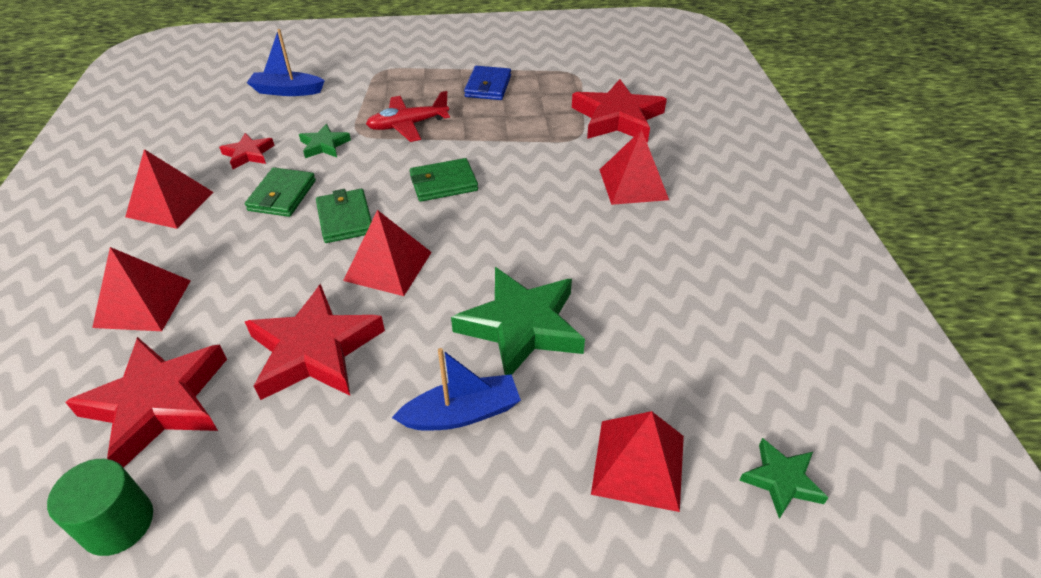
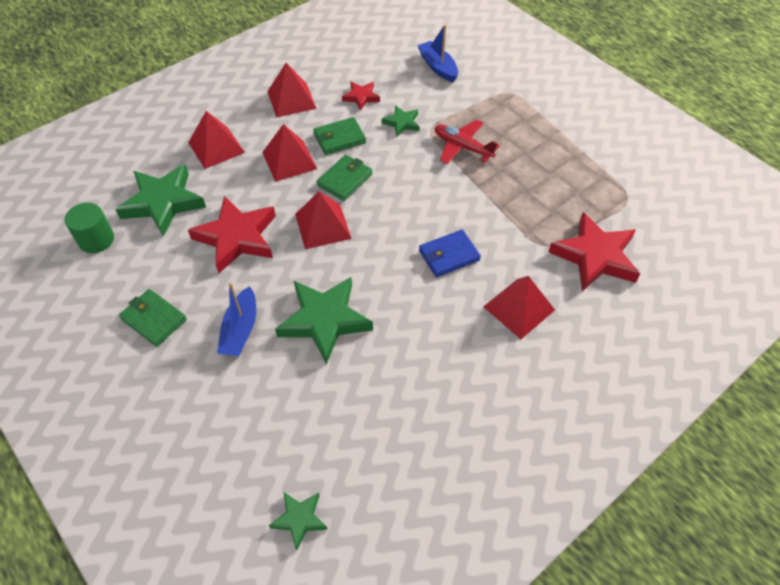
camera: 55 degrees right, 10 degrees up
red star [65,337,227,468] -> green star [115,164,206,237]
blue boat [392,348,521,431] -> blue boat turned 60 degrees clockwise [217,283,256,356]
green wallet [410,158,478,202] -> green wallet moved to [119,289,187,347]
blue wallet [464,66,511,100] -> blue wallet moved to [419,230,481,277]
red pyramid [591,411,684,512] -> red pyramid moved to [262,124,317,182]

